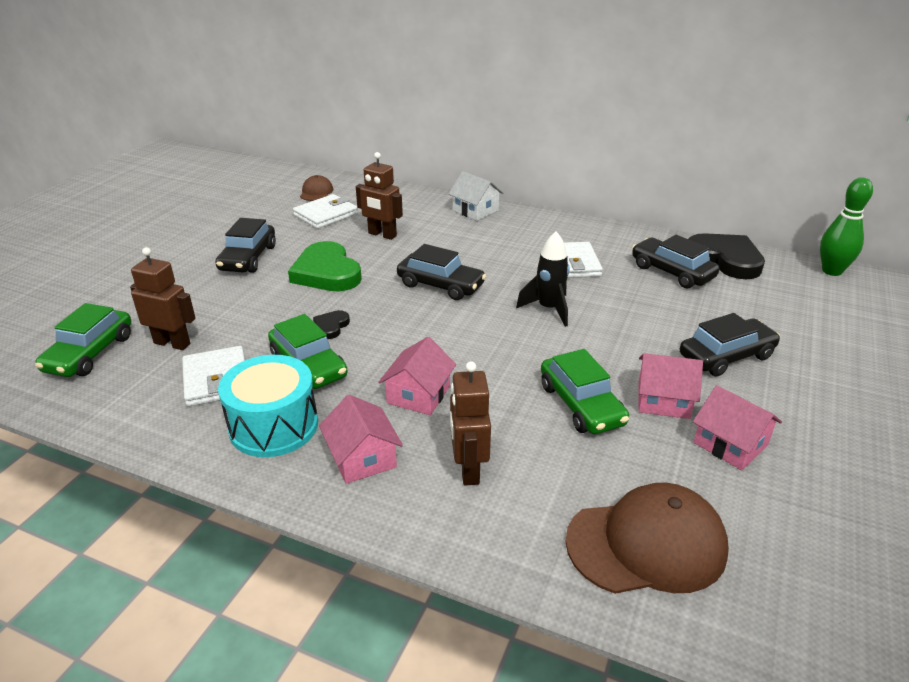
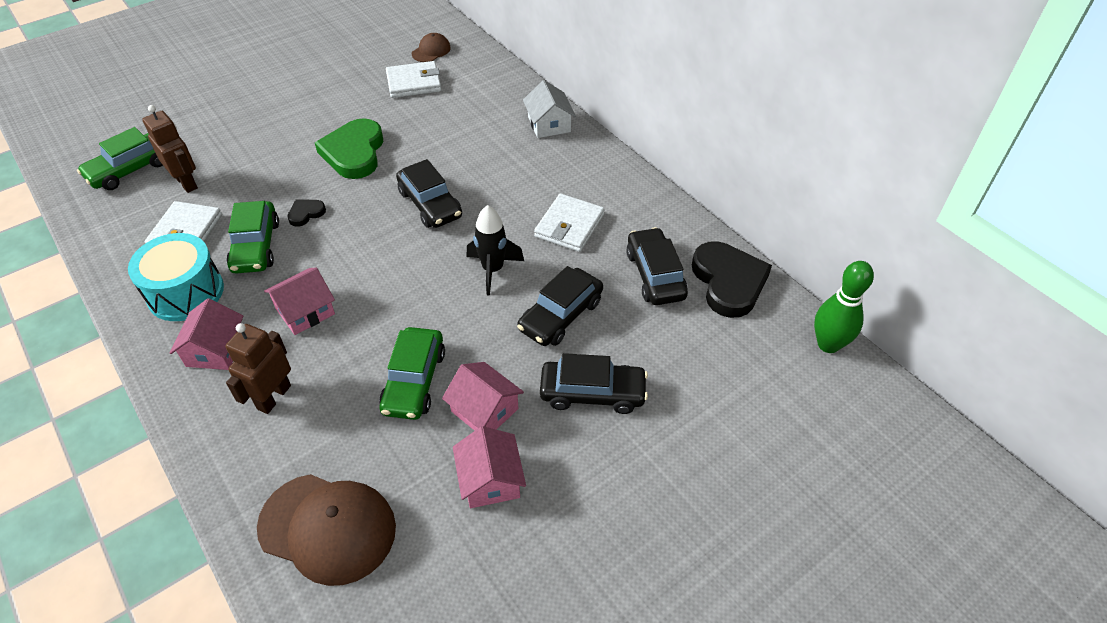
camera: 30 degrees right, 15 degrees up
black car [215,218,276,273] -> black car moved to [517,266,603,346]
brown robot [356,152,403,240] -> none

